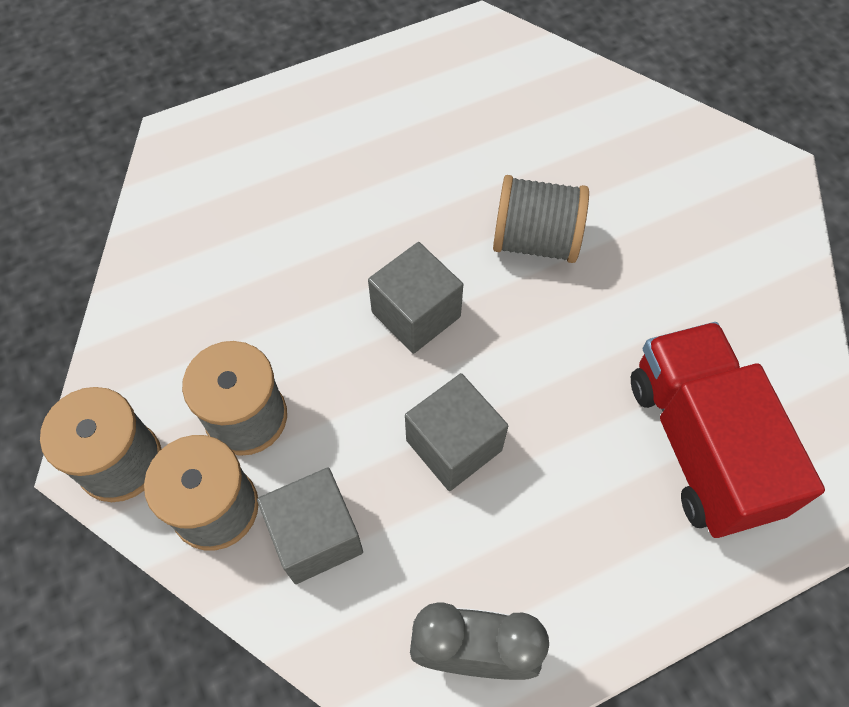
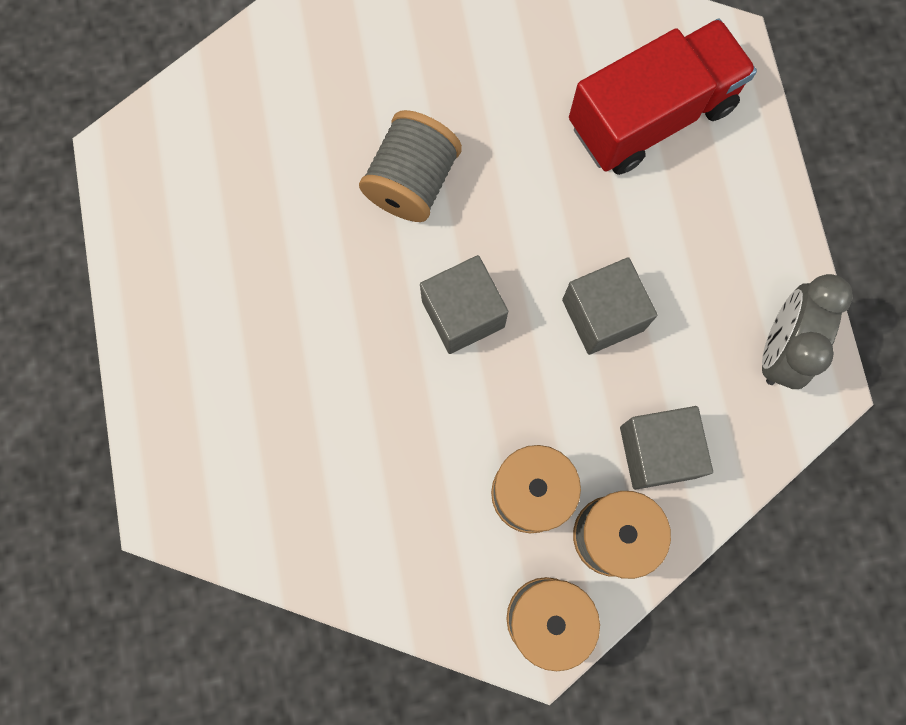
camera: 75 degrees left, 15 degrees up
red truck [631,322,825,538] -> red truck turned 150 degrees clockwise [569,18,757,175]

